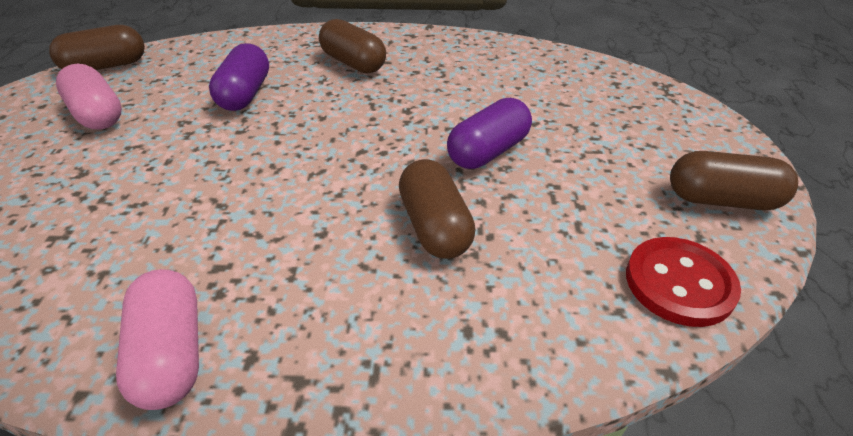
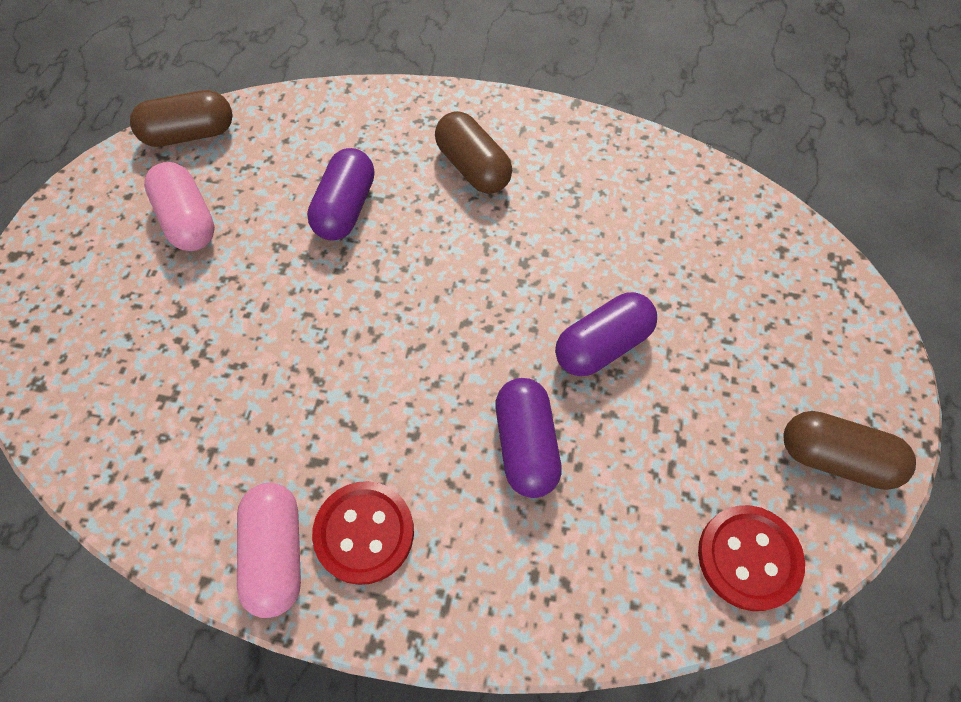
camera: 10 degrees right, 20 degrees up
brown capsule [399,159,475,259] -> purple capsule [495,378,562,498]
none -> red button [312,481,414,585]

